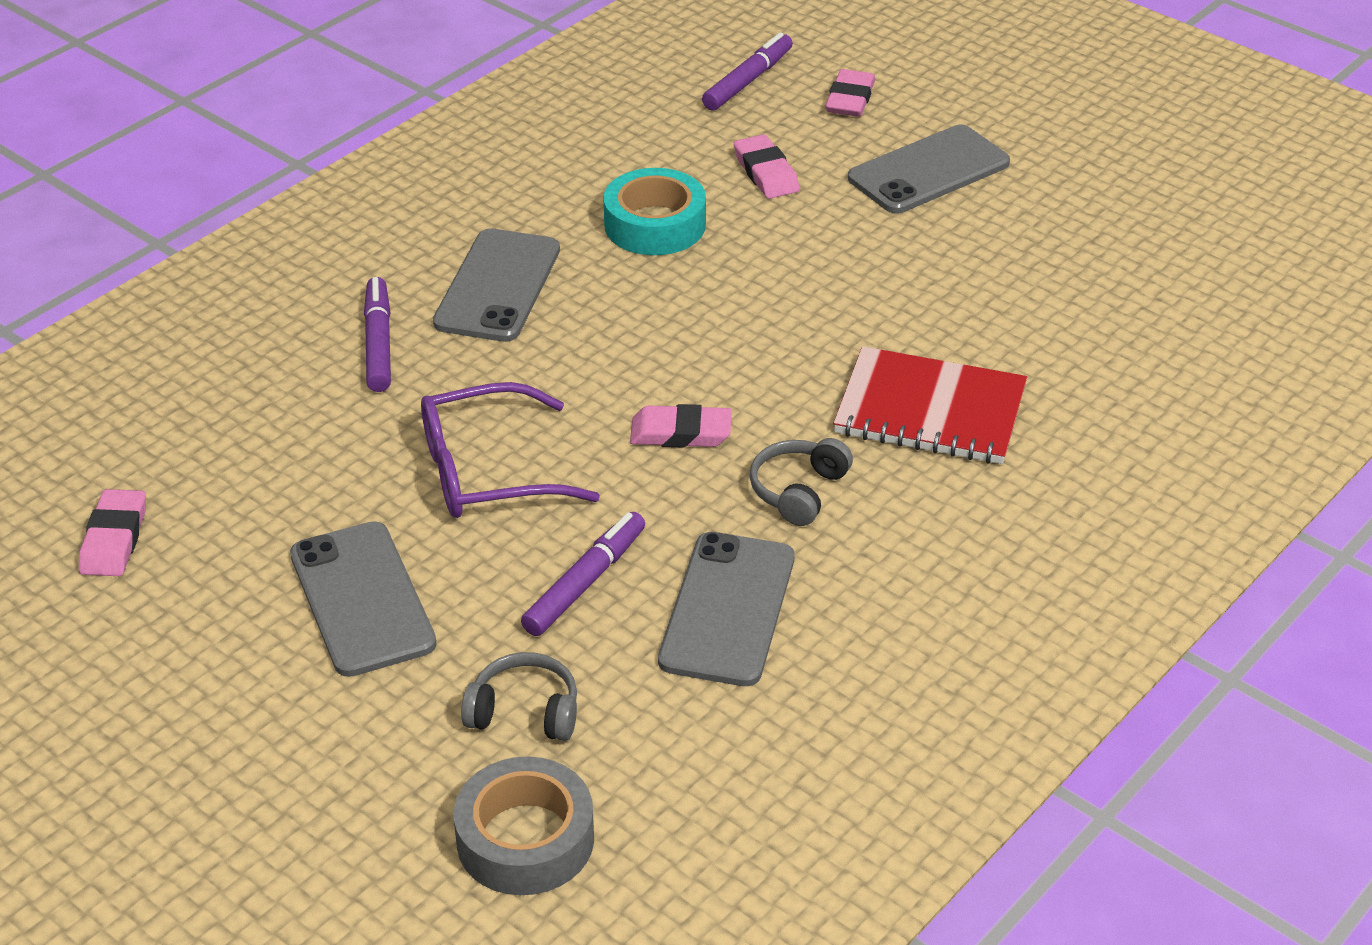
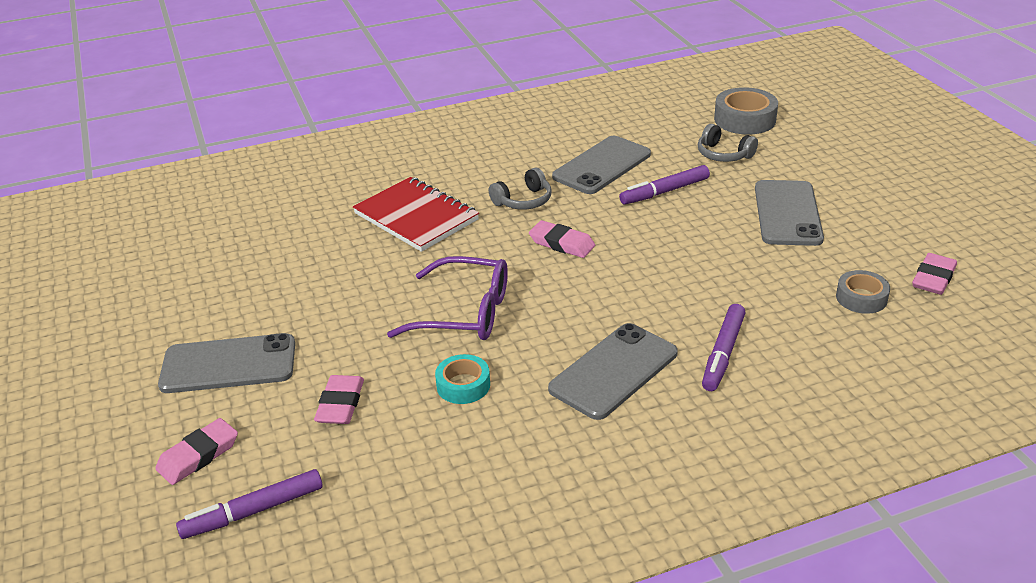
camera: 150 degrees left, 5 degrees down
purple glasses [421,382,600,518] -> purple glasses moved to [387,256,508,340]
turquoise tape [603,168,706,255] -> turquoise tape [435,354,490,404], size x0.63
none -> grey tape [836,270,890,314]

